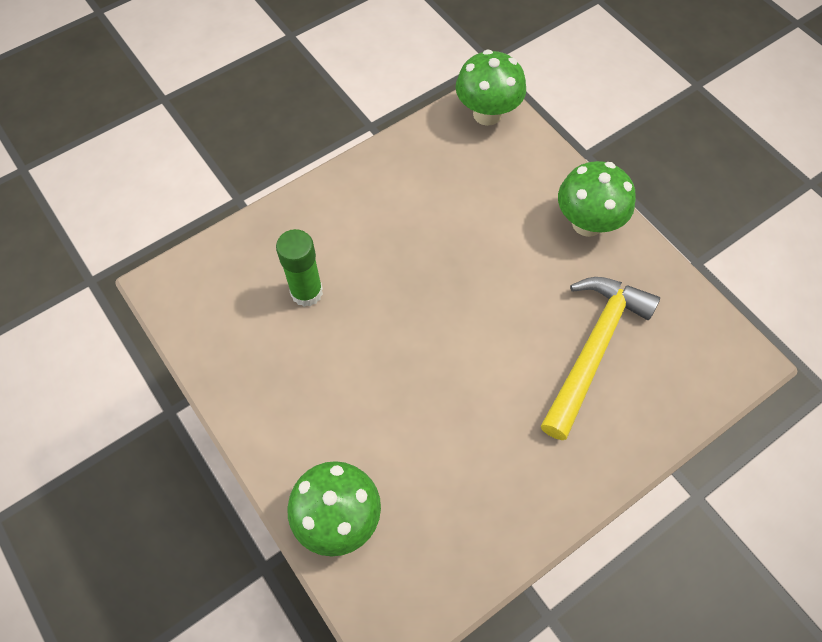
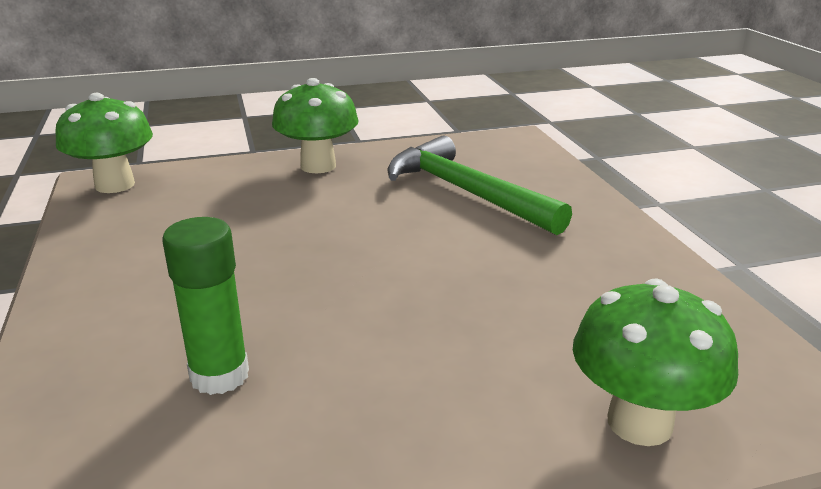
camera: 70 degrees left, 35 degrees down
yellow hammer [541,277,660,440] -> green hammer [388,135,572,235]

